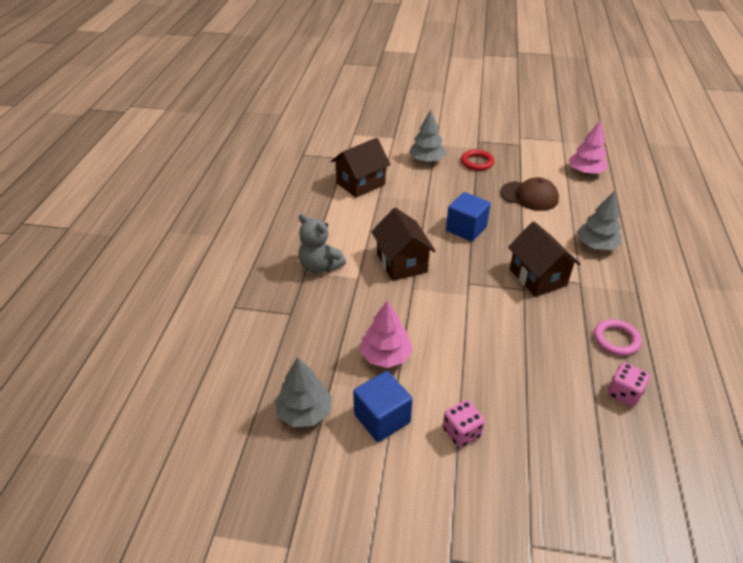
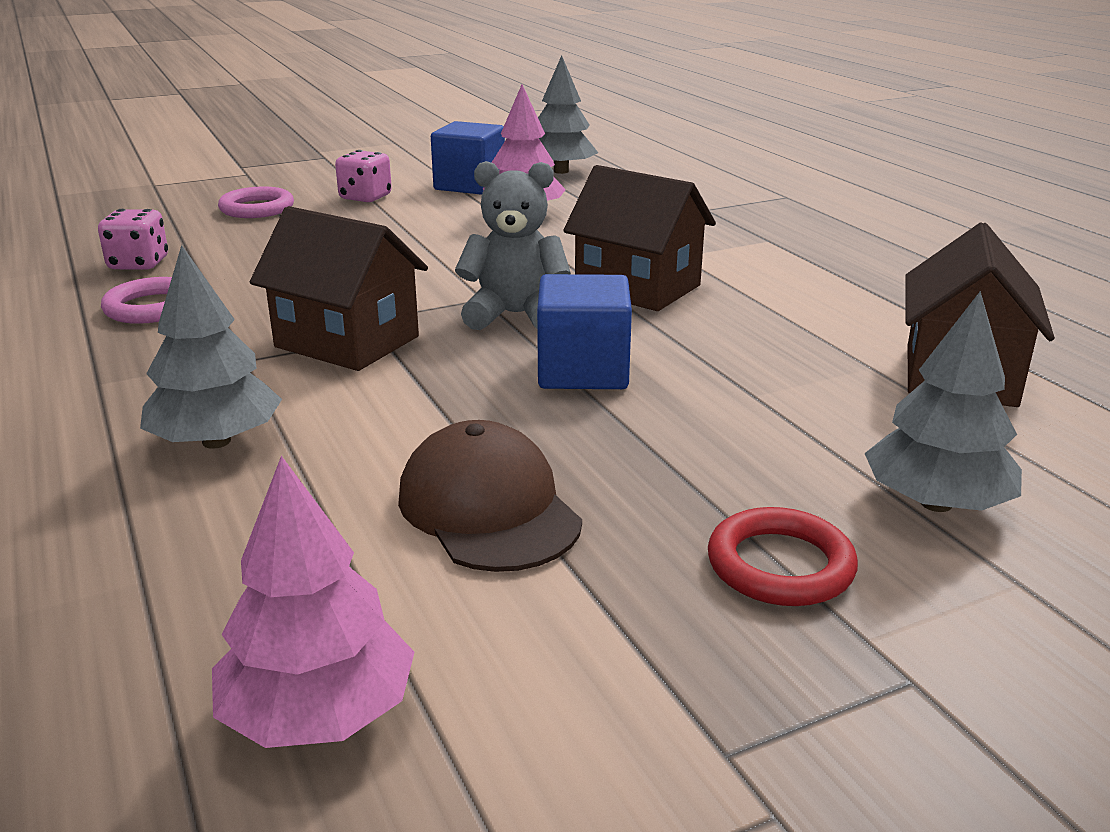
camera: 145 degrees right, 15 degrees down
grey teddy bear [299,214,346,274] -> grey teddy bear moved to [455,161,571,330]
brown cap [500,177,559,211] -> brown cap turned 75 degrees clockwise [398,420,582,572]
none -> pink ring [218,186,294,218]

